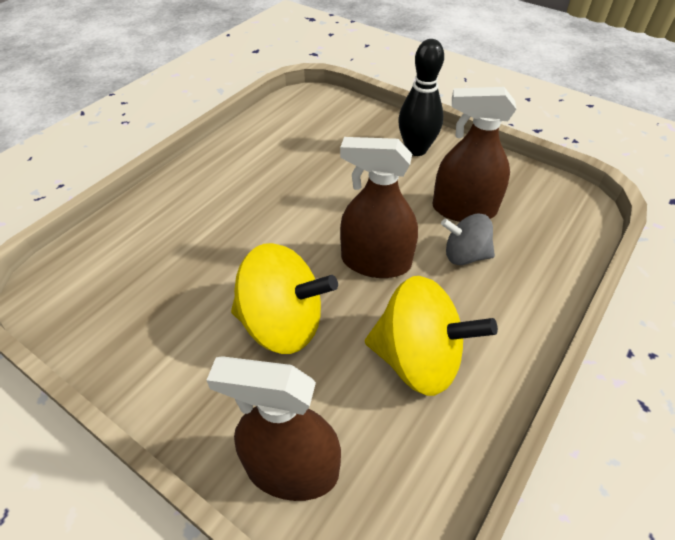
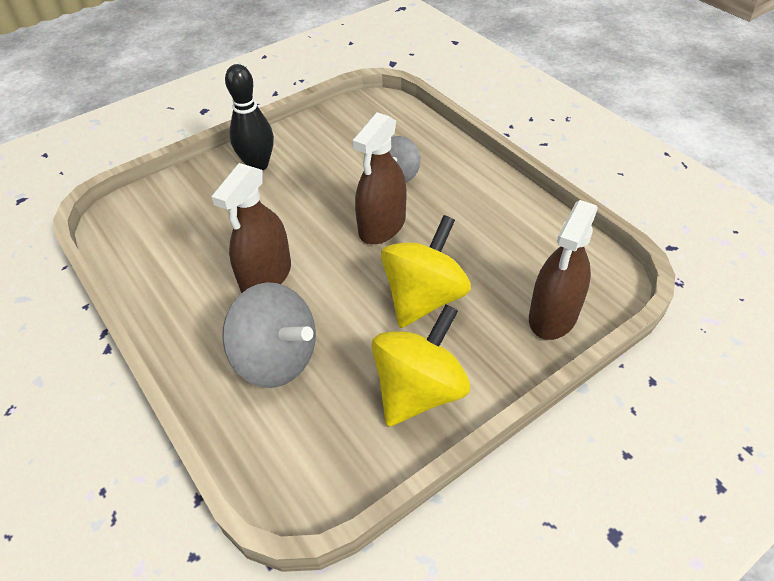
camera: 70 degrees left, 0 degrees up
yellow spinning top [365,276,498,396] -> yellow spinning top moved to [371,304,470,426]
brown spray bottle [432,87,516,222] -> brown spray bottle moved to [211,163,291,293]
none -> grey spinning top [222,282,316,388]

